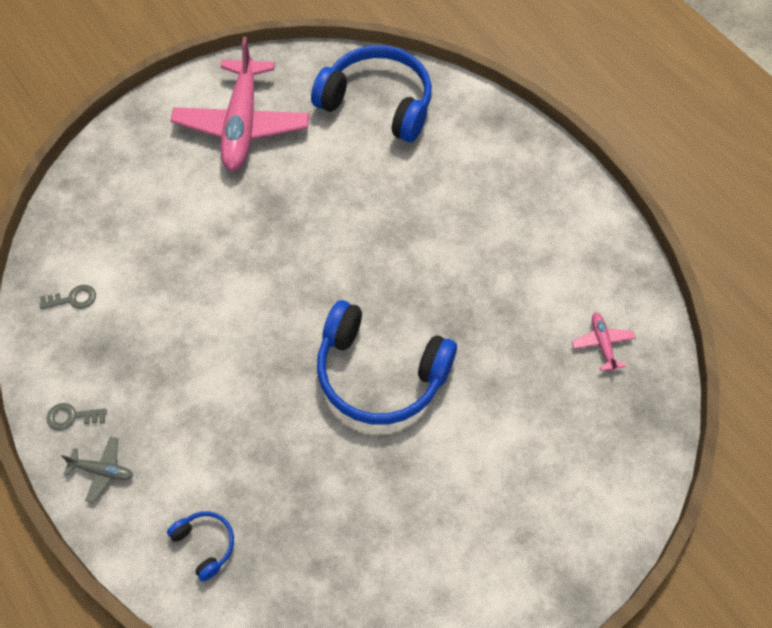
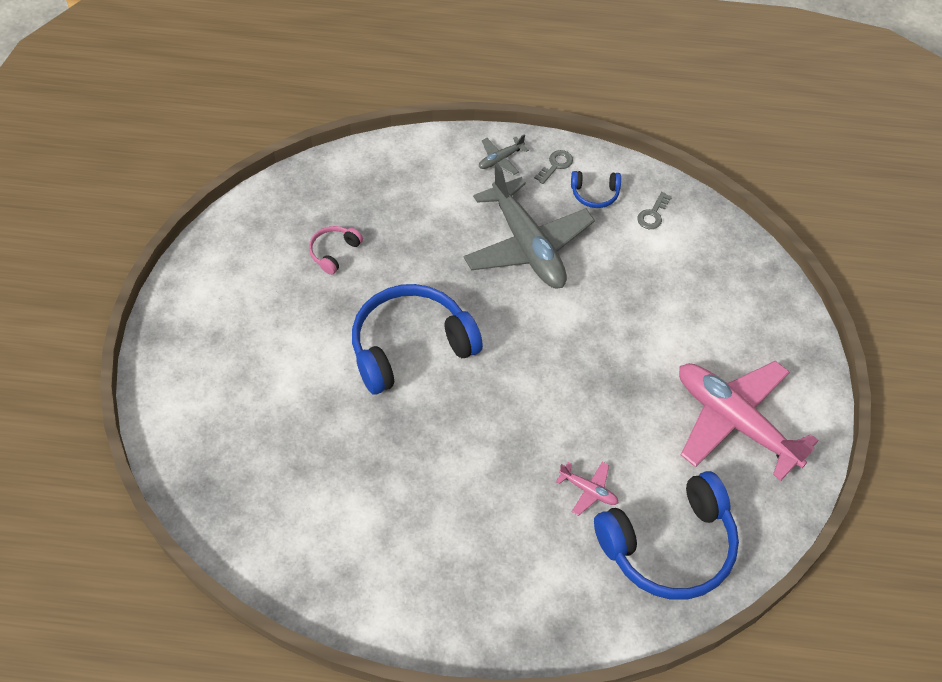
camera: 130 degrees right, 5 degrees down
blue headphones [167,511,234,581] -> blue headphones moved to [571,171,621,208]
pink plane [572,312,635,372] -> pink plane moved to [556,462,618,516]
none -> pink headphones [309,226,363,275]
none -> grey plane [464,163,595,288]

